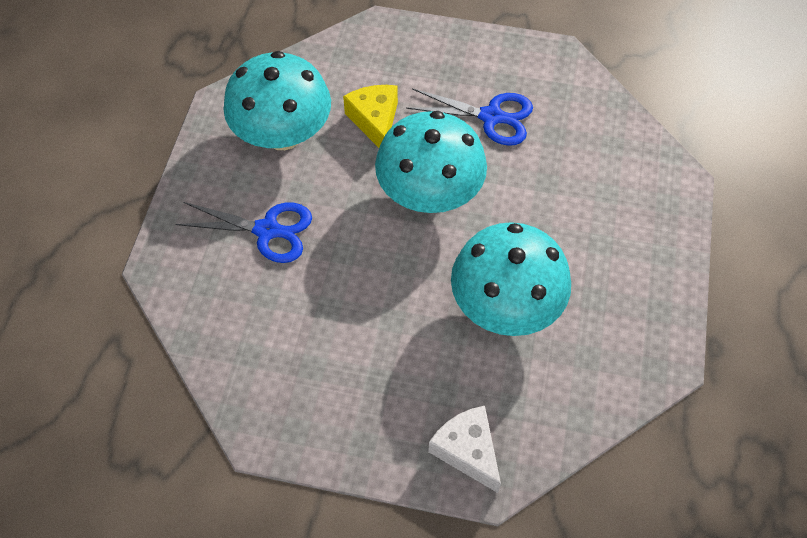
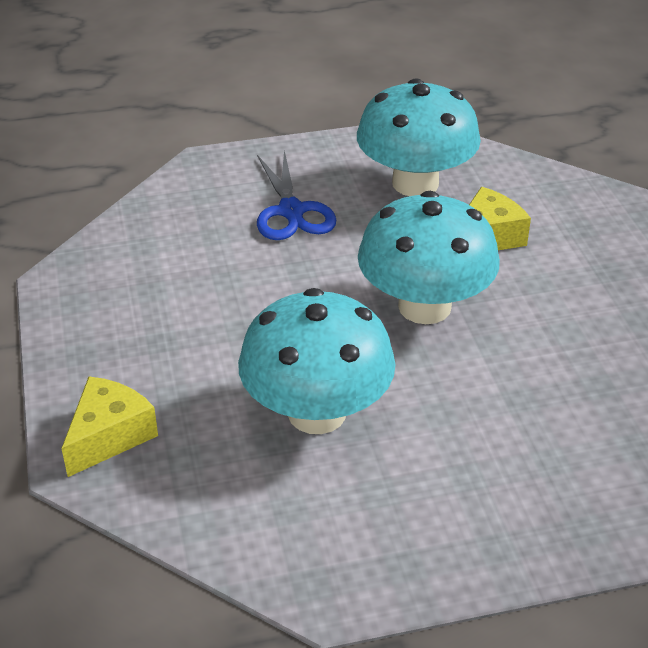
camera: 65 degrees right, 20 degrees down
blue scissors [406,88,533,146] -> none
white cheese [428,406,501,493] -> yellow cheese [61,376,158,477]

